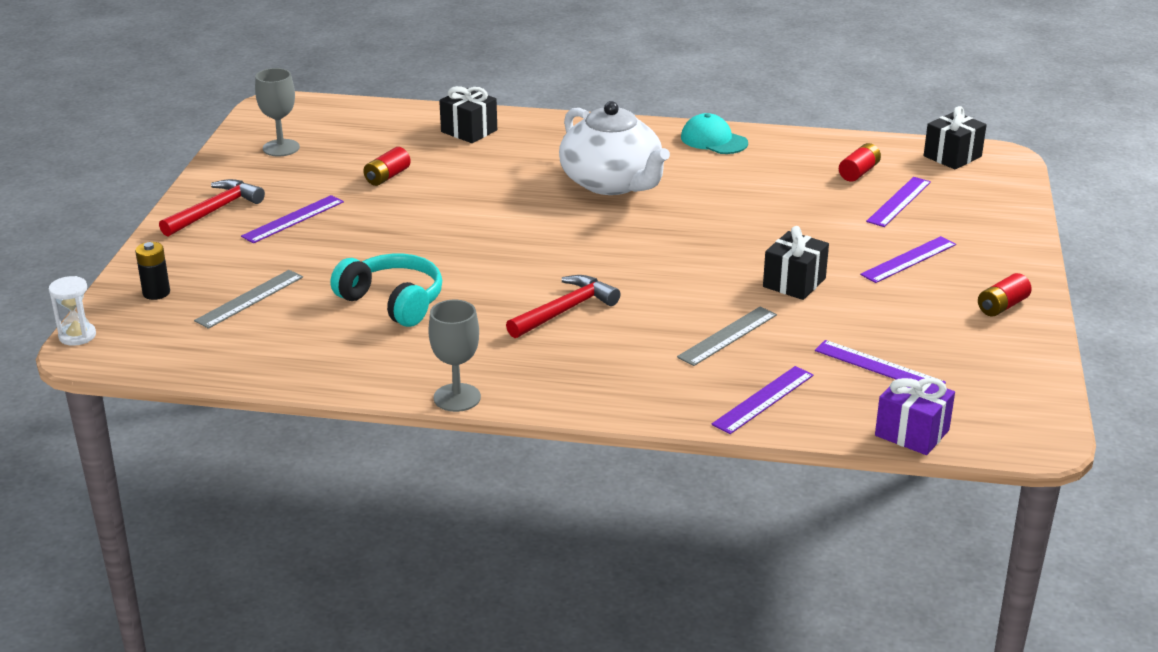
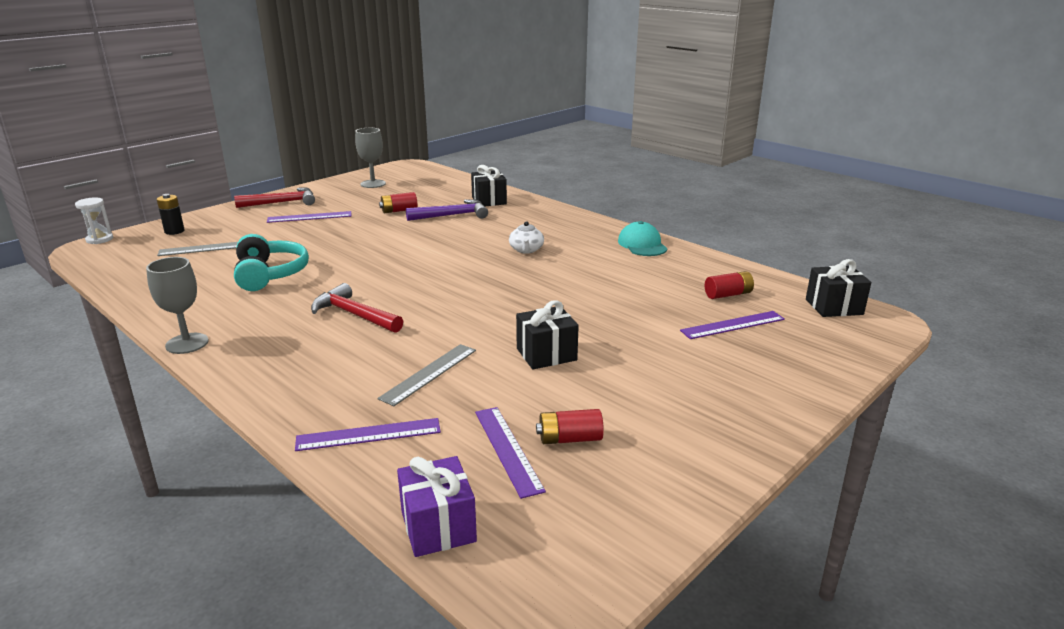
camera: 35 degrees right, 5 degrees down
red hammer [506,275,620,338] -> red hammer turned 135 degrees counterclockwise [311,283,403,333]
white teapot [559,101,670,195] -> white teapot [509,221,544,254], size x0.42
grey ruler [677,306,777,366] -> grey ruler turned 45 degrees counterclockwise [377,344,476,406]
purple ruler [860,236,956,283] -> none
red battery [978,273,1032,316] -> red battery moved to [536,409,604,444]
none -> purple hammer [406,199,488,221]

